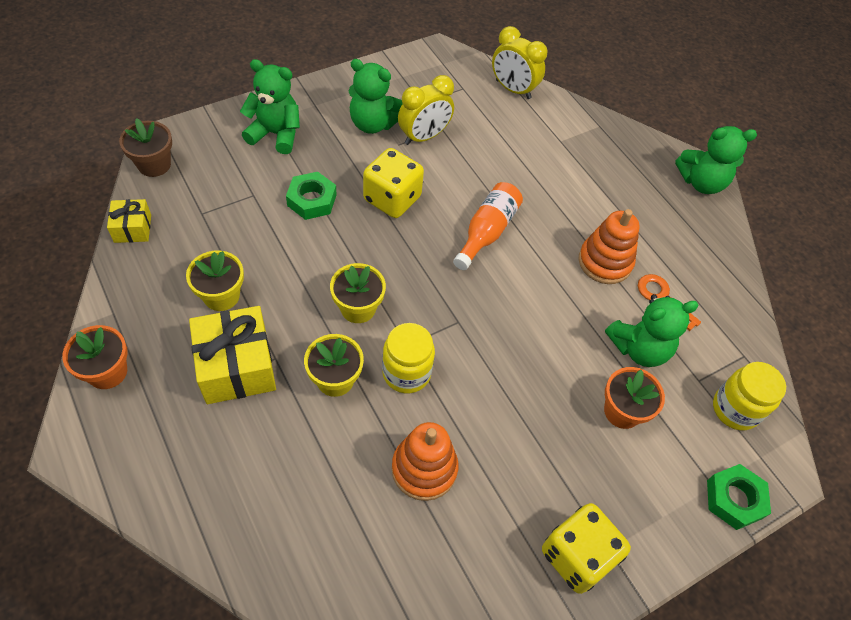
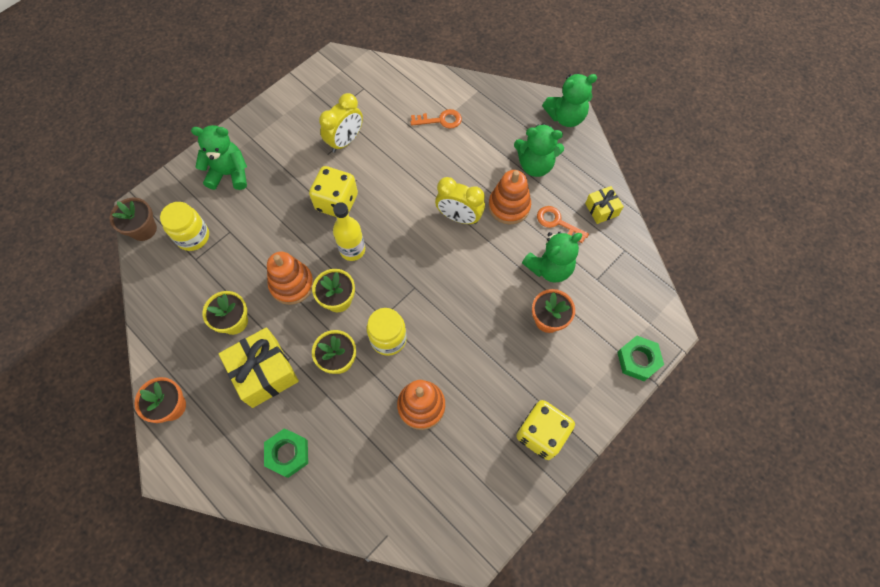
camera: 10 degrees left, 10 degrees up
yellow gift [107,199,151,243] -> yellow gift moved to [585,186,624,224]
green nut [286,172,337,220] -> green nut moved to [264,428,308,478]
green teddy bear [349,59,403,134] -> green teddy bear moved to [514,123,564,177]
orange bottle [453,182,523,270] -> none
yellow clock [492,26,548,99] -> yellow clock moved to [435,177,485,224]
yellow jar [713,362,786,430] -> yellow jar moved to [160,202,209,251]
none -> orange stacking toy [267,252,314,305]
none -> yellow bottle [333,202,365,261]
none -> orange key [410,109,462,129]

